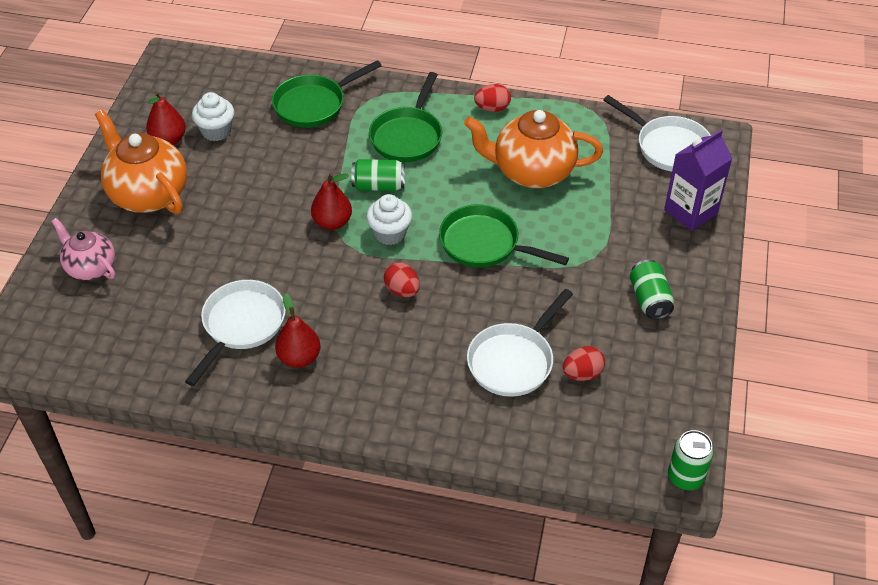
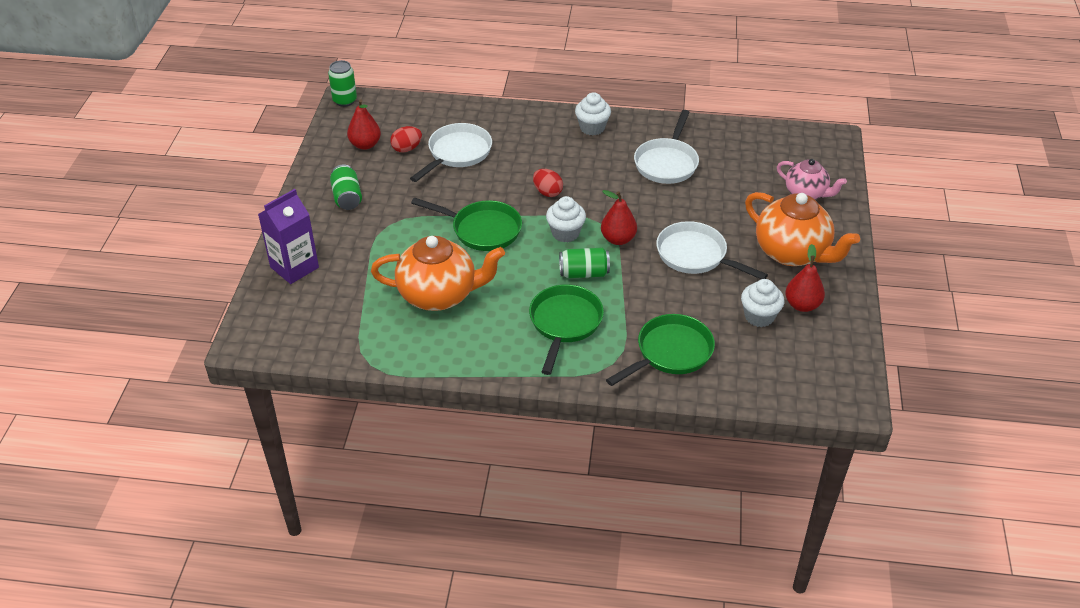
camera: 175 degrees right, 5 degrees down
red pear [275,294,321,368] -> red pear moved to [347,99,381,150]
red egg [474,84,511,112] -> none
white pan [603,95,711,172] -> white pan moved to [656,221,768,279]
none -> white cupcake [575,92,611,136]

